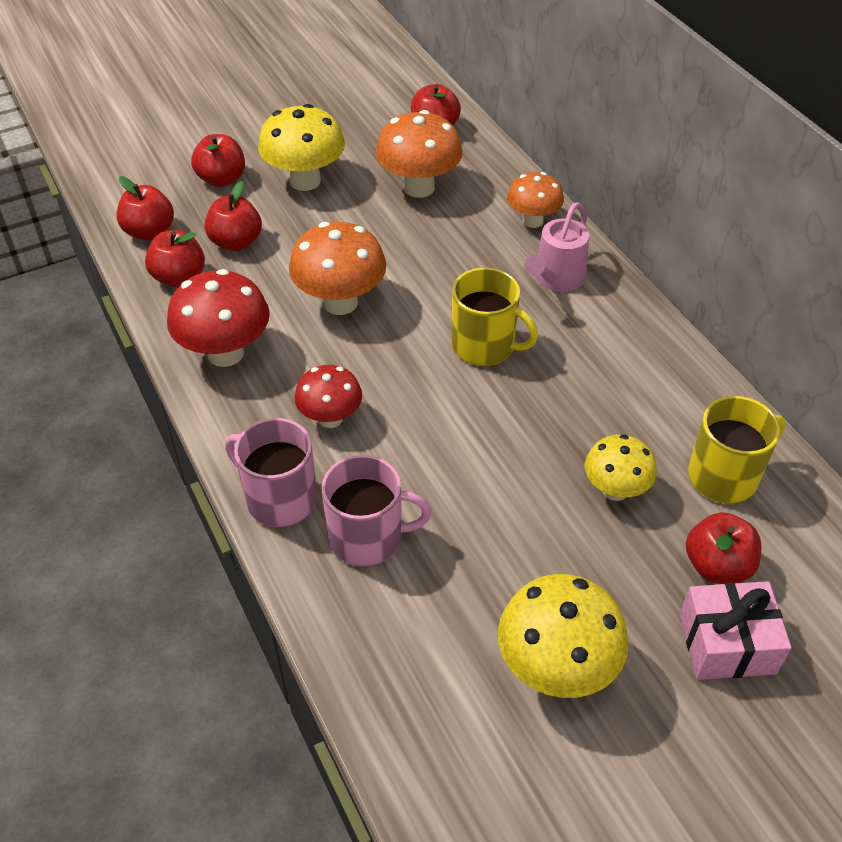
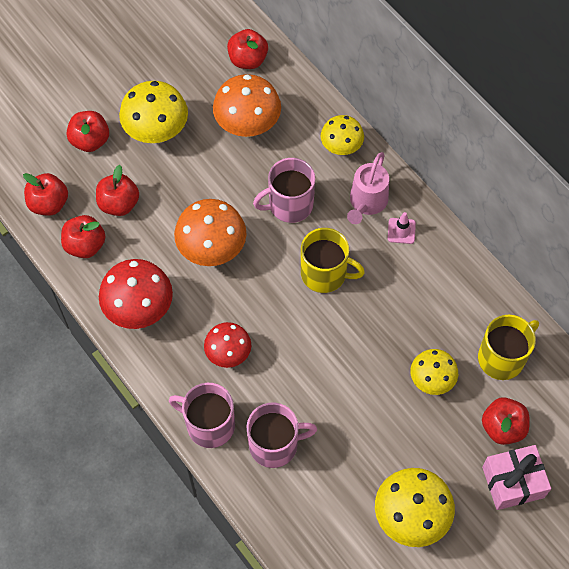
camera: 10 degrees left, 15 degrees up
orange mushroom [507,172,564,228] -> yellow mushroom [321,115,364,155]
none -> pink mug [253,158,315,223]
none -> pink traffic cone [388,212,416,244]

